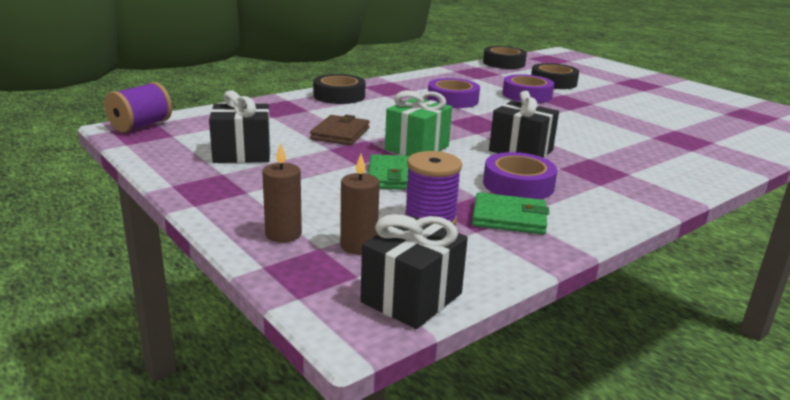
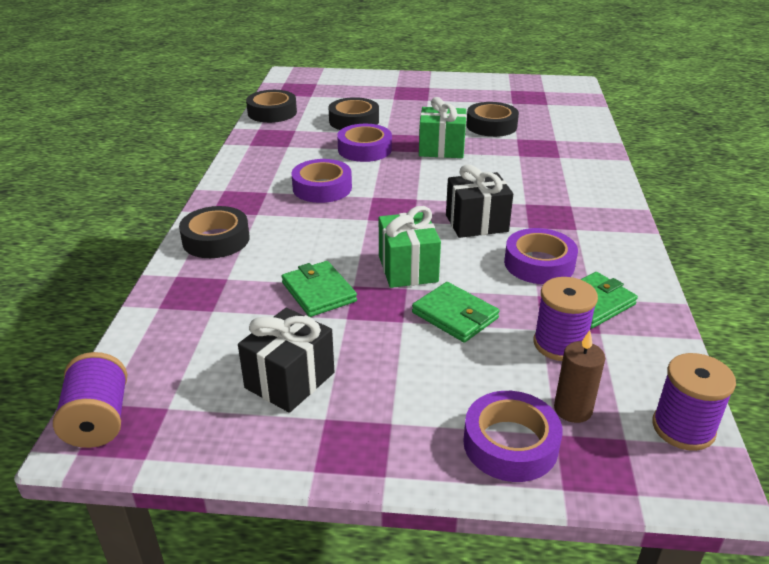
camera: 45 degrees left, 10 degrees up
brown candle [262,143,302,243] -> purple tape [463,391,563,482]
brown wallet [310,115,370,145] -> green wallet [282,261,357,317]
black gift [360,214,468,329] -> purple spool [652,353,736,451]
none -> green gift [419,97,467,158]
none -> black tape [466,102,519,137]

